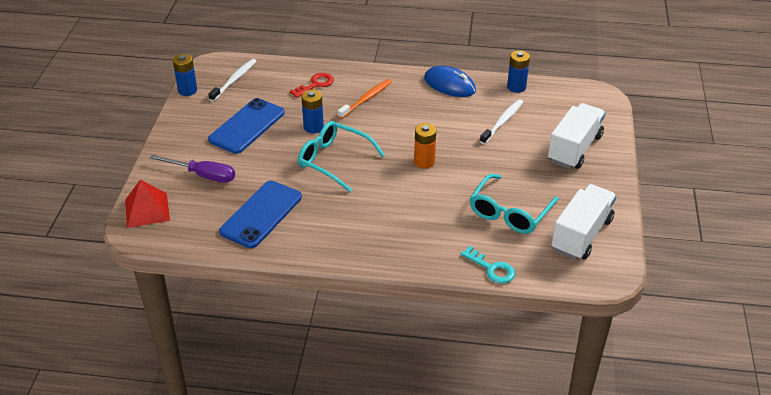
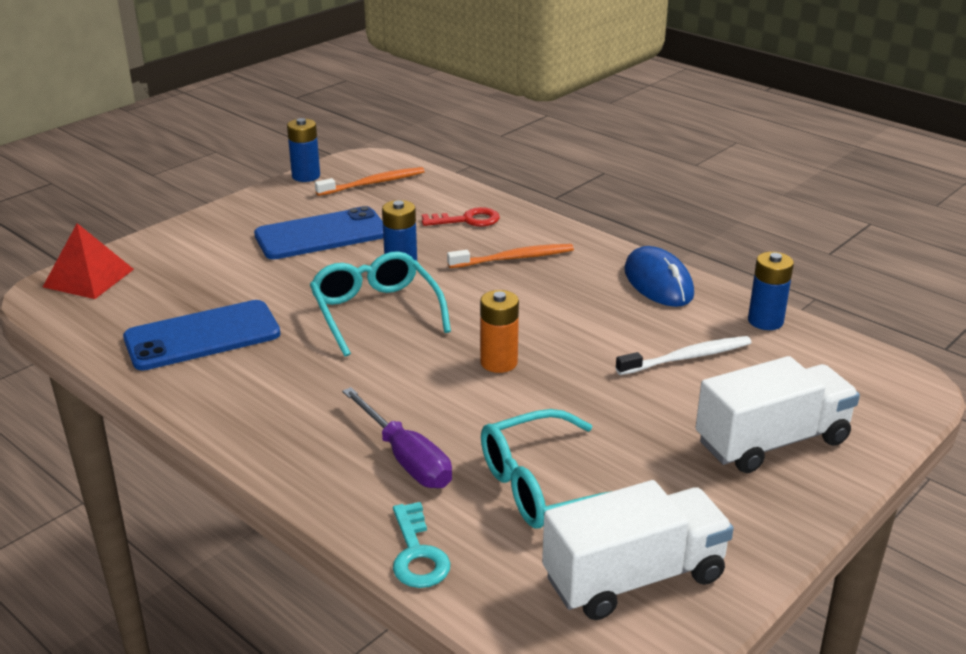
camera: 35 degrees right, 10 degrees down
purple screwdriver [150,155,235,183] -> purple screwdriver moved to [342,387,452,488]
white toothbrush [208,59,256,102] -> orange toothbrush [315,167,425,196]

